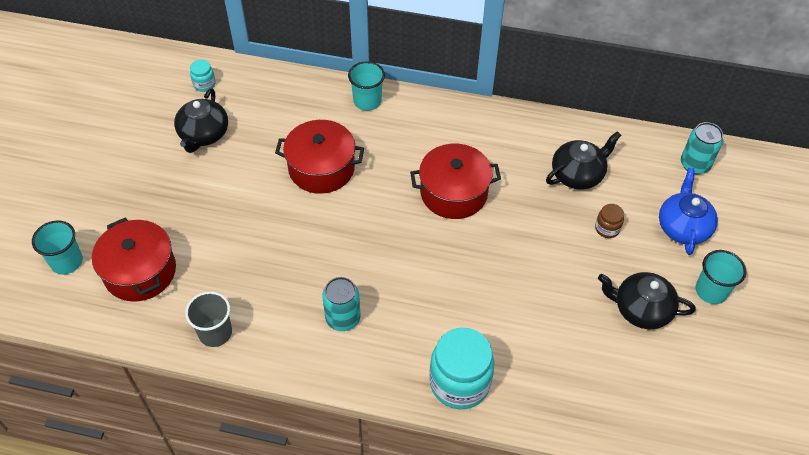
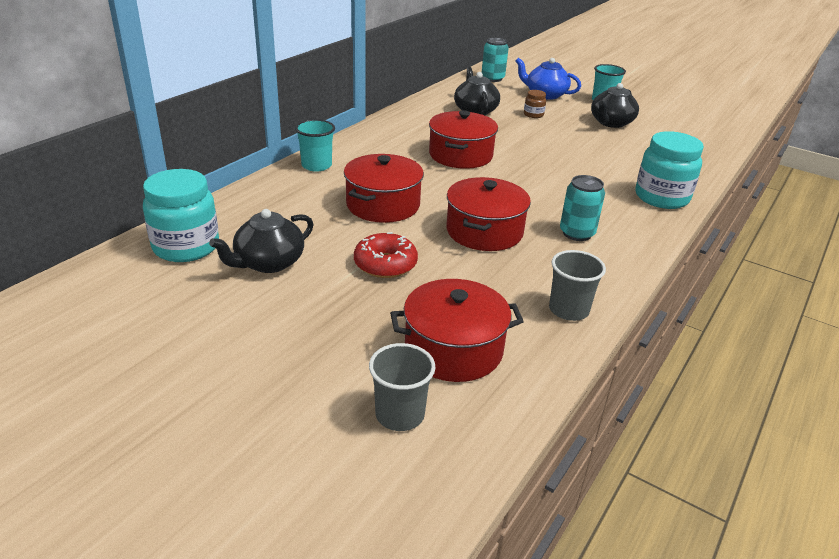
camera: 70 degrees left, 20 degrees down
turquoise cup [32,221,83,274] -> grey cup [369,343,435,431]
black teapot [174,88,228,153] -> black teapot turned 105 degrees clockwise [209,209,313,273]
turquoise jar [190,60,216,92] -> turquoise jar [143,169,219,262], size x2.15
none -> red donut [354,232,418,278]
none -> red pot [446,177,531,251]

